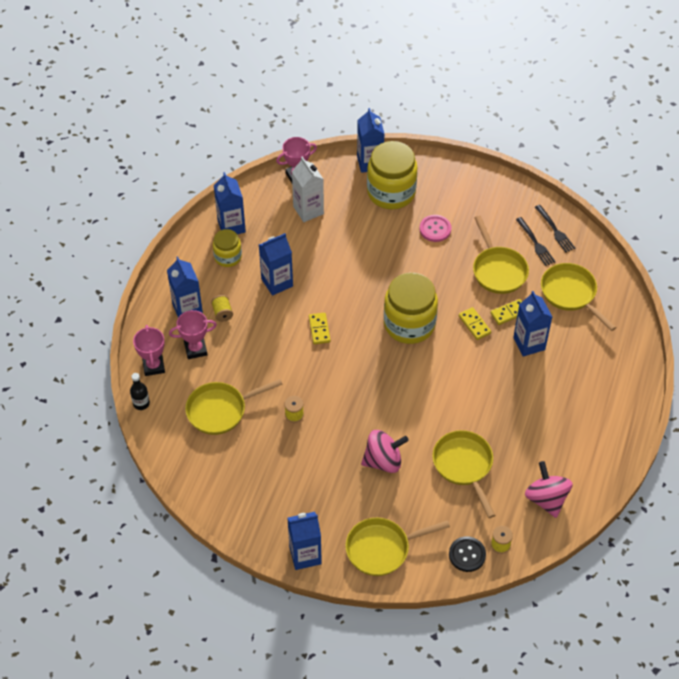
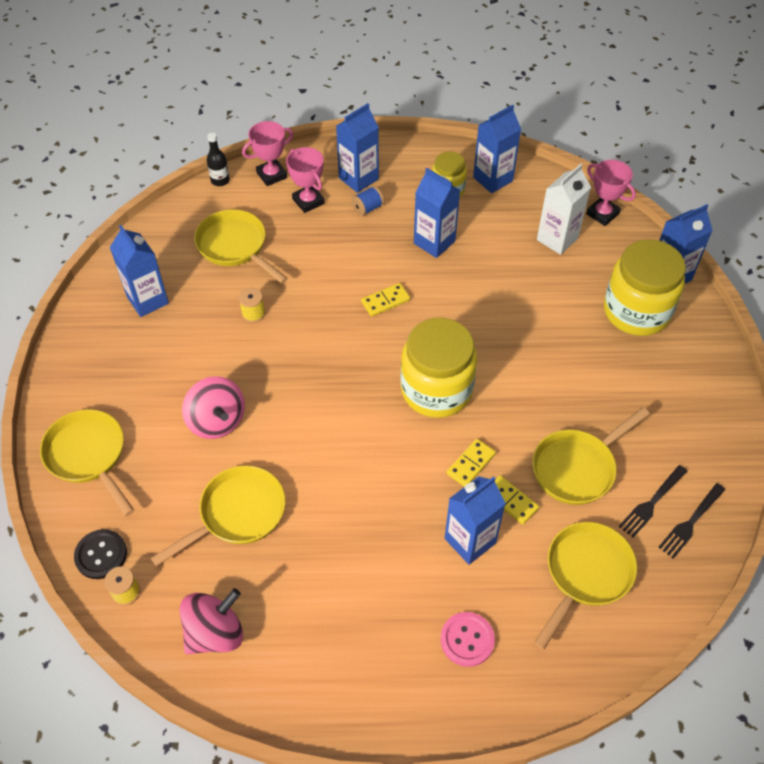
camera: 70 degrees right, 0 degrees up
yellow spool [211,295,233,322] -> blue spool [351,186,384,216]
blue carton [288,512,322,570] -> blue carton moved to [110,225,169,317]
pink button [420,215,451,242] -> pink button moved to [440,612,495,667]

